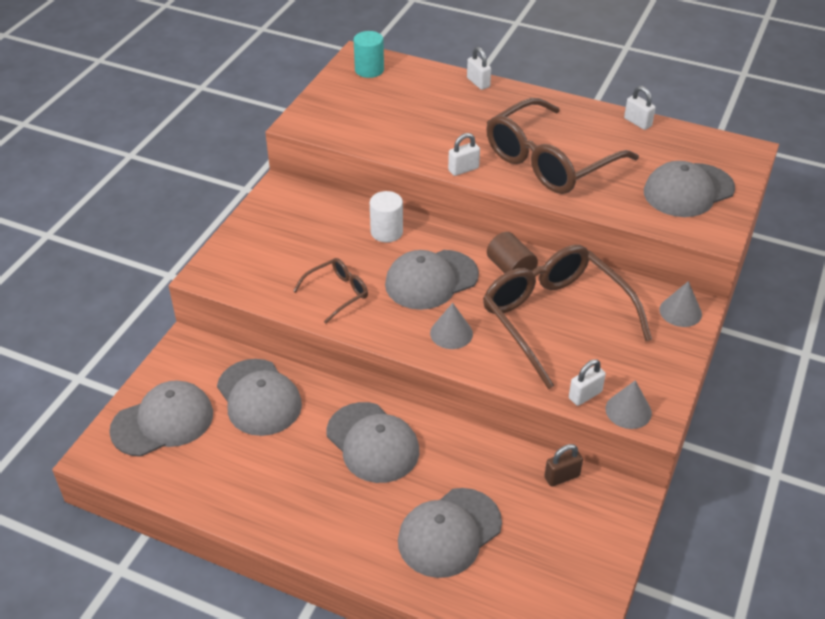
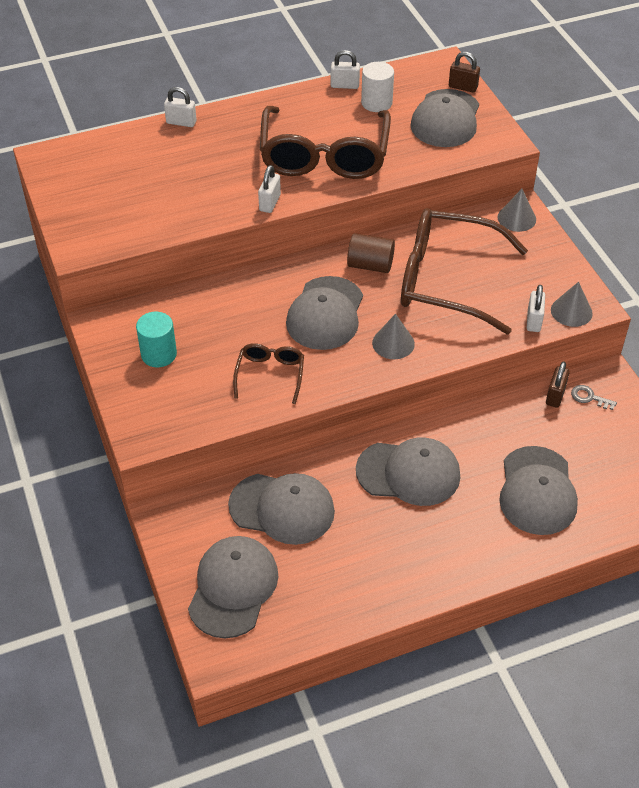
camera: 45 degrees left, 5 degrees up
turquoise cylinder [354,31,384,78] -> turquoise cylinder moved to [136,312,177,367]
white cylinder [370,191,403,242] -> white cylinder moved to [361,62,394,112]
none -> brown padlock [449,52,480,92]
none -> grey key [571,385,617,410]

